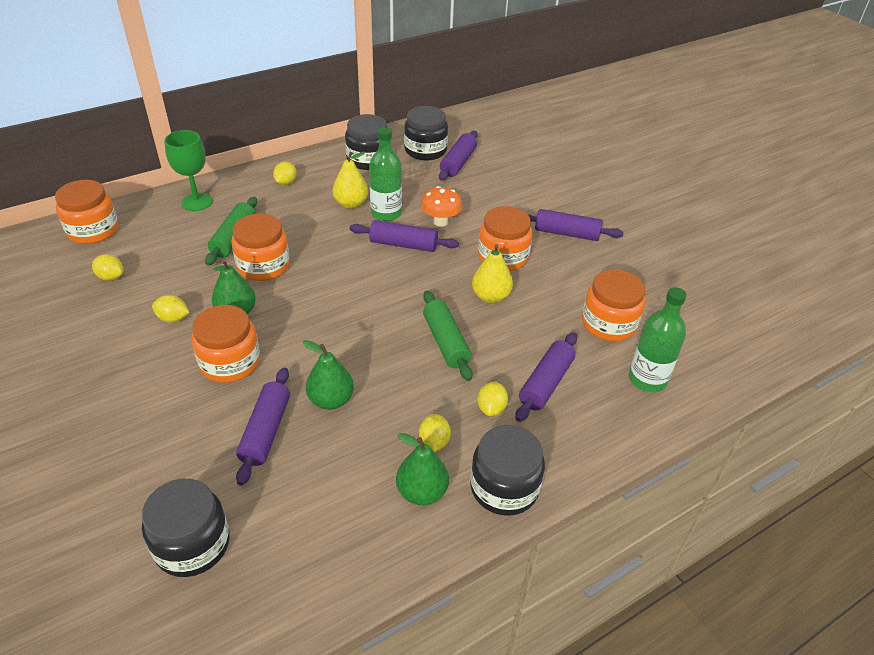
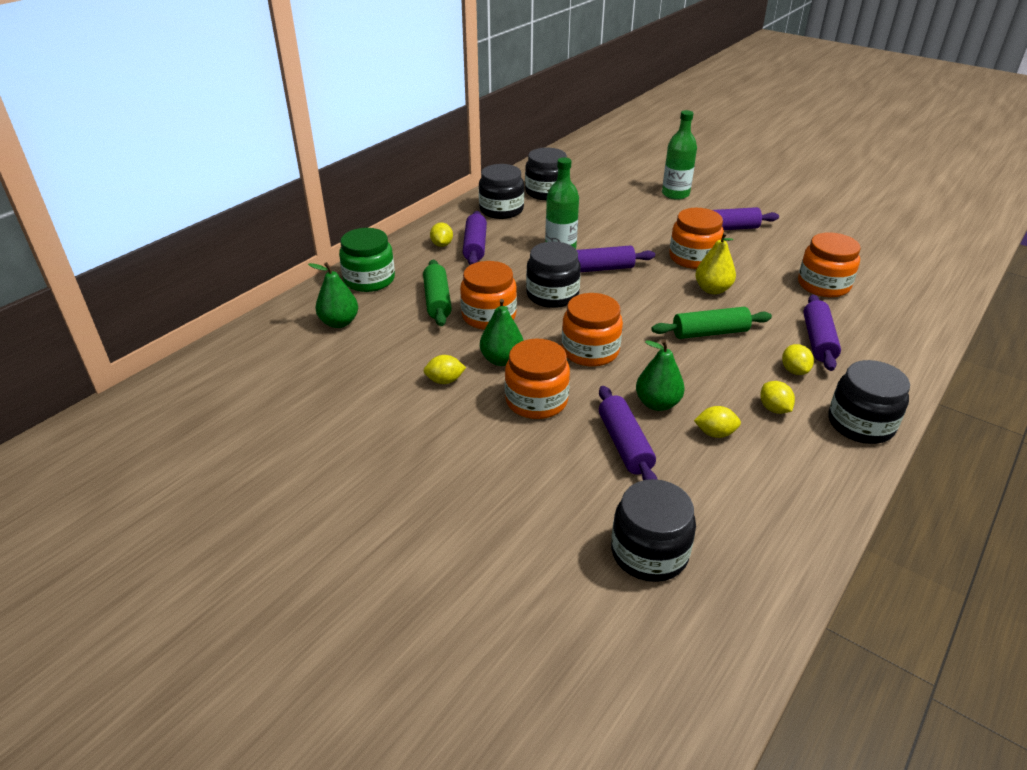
camera: 20 degrees left, 5 degrees down
orange jar [55,180,118,244] -> orange jar moved to [562,293,623,367]
yellow lemon [92,254,123,281] -> yellow lemon moved to [694,406,741,438]
green goblet [164,130,213,211] -> green jar [339,228,395,292]
yellow pear [333,152,368,209] -> none
green pear [396,433,449,505] -> green pear moved to [308,262,358,328]
orange mushroom [421,186,463,227] -> none
green rolling pin [423,291,473,381] -> green rolling pin turned 60 degrees counterclockwise [652,307,772,339]
purple rolling pin [439,131,478,181] -> purple rolling pin moved to [463,211,487,265]
green bottle [629,287,687,392] -> green bottle moved to [662,110,697,200]
none -> black jar [526,241,581,308]

